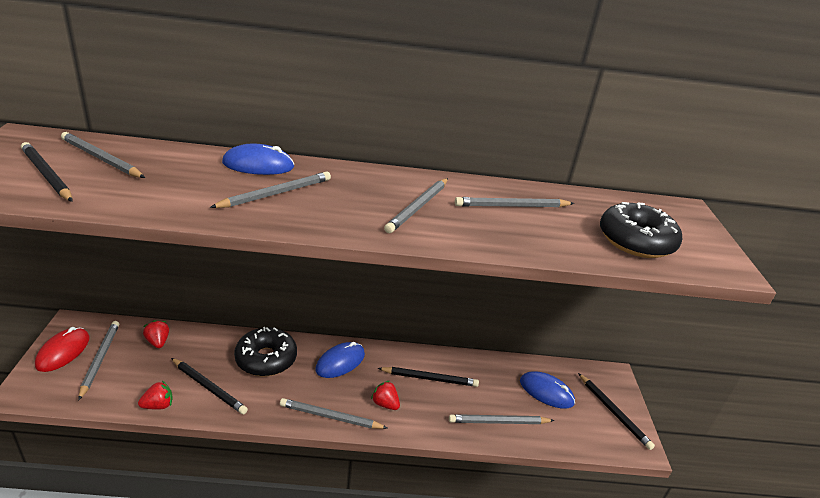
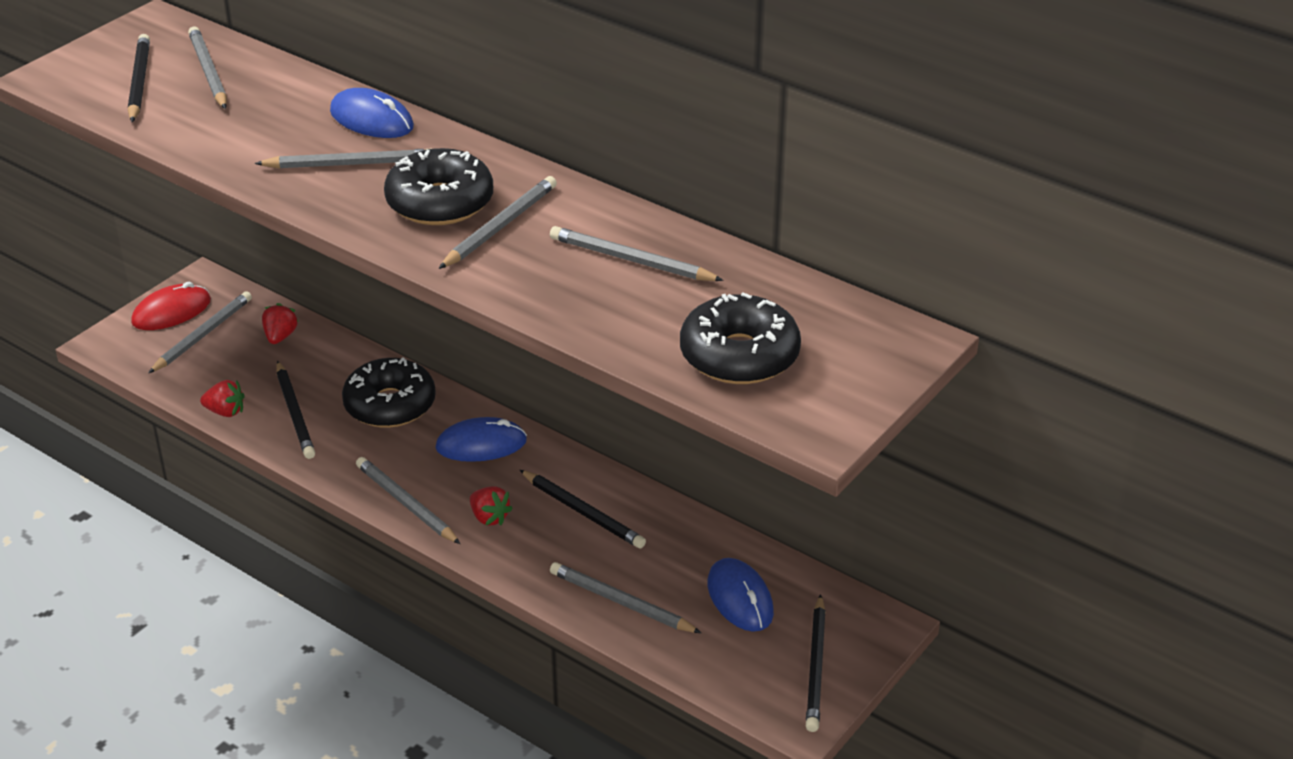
camera: 40 degrees right, 5 degrees up
red strawberry [371,381,400,410] -> red strawberry turned 150 degrees clockwise [470,486,513,526]
grey pencil [384,178,448,233] -> grey pencil turned 150 degrees clockwise [439,176,557,269]
none -> black donut [384,148,493,225]

